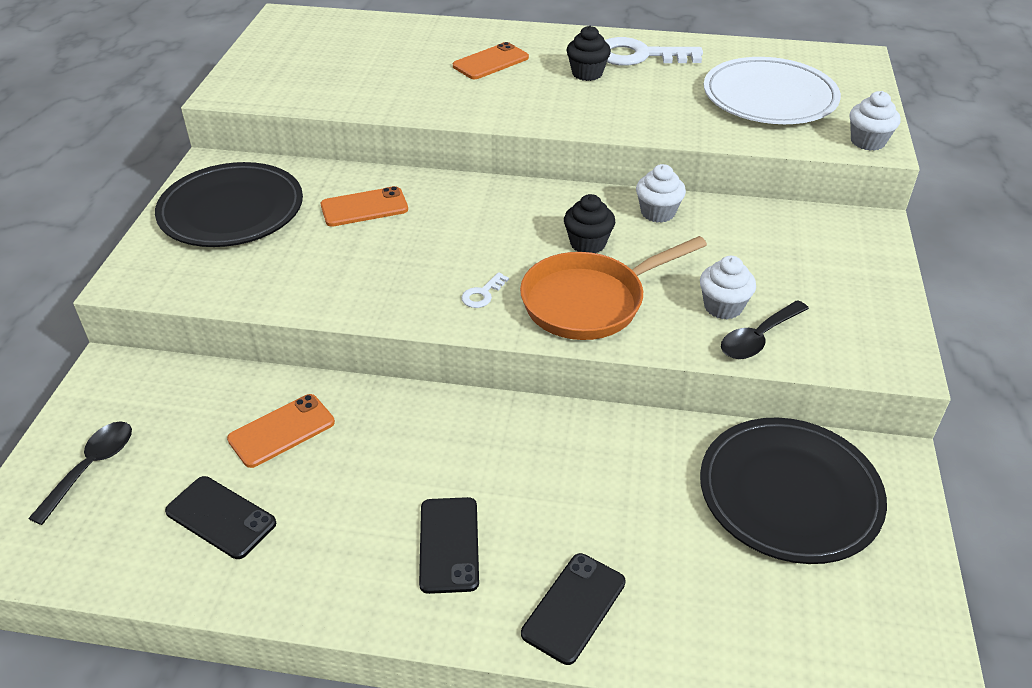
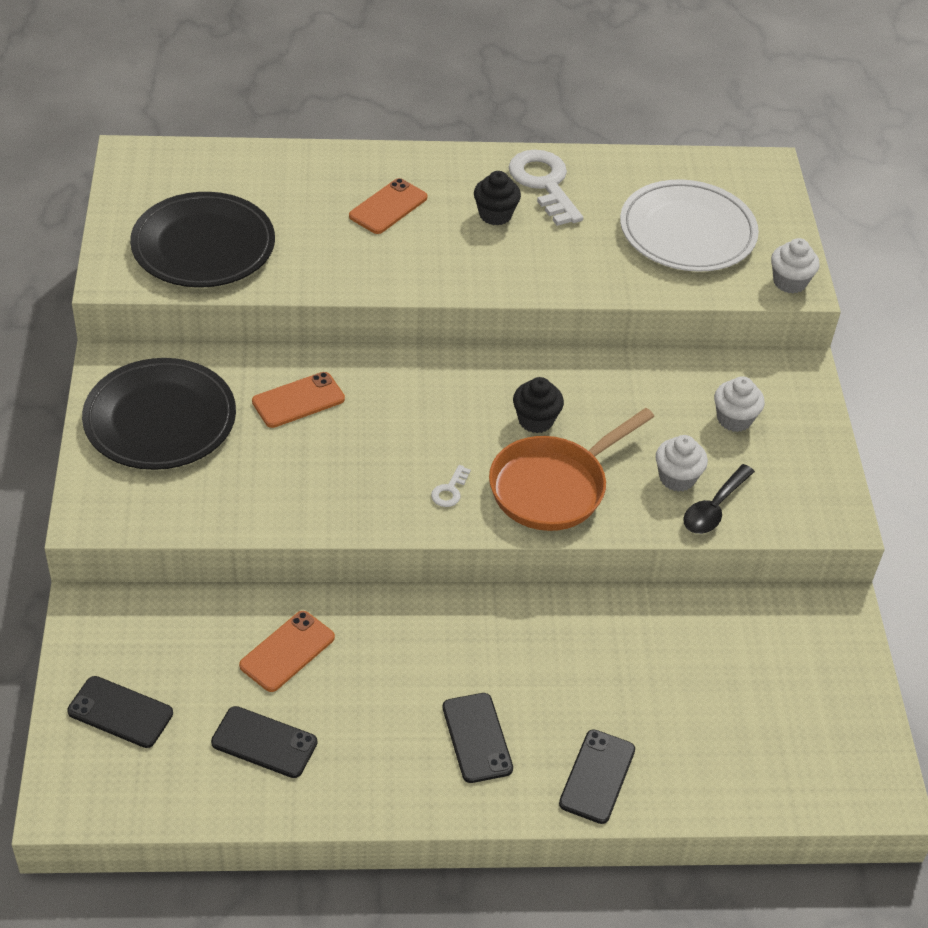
camera: 15 degrees left, 5 degrees up
black spoon [28,422,132,525] -> black phone [67,676,173,748]
white key [605,37,703,66] -> white key turned 75 degrees clockwise [509,150,583,226]
white cupcake [636,164,686,223] -> white cupcake moved to [714,376,765,432]
black plate [700,418,887,564] -> black plate moved to [130,192,275,288]

